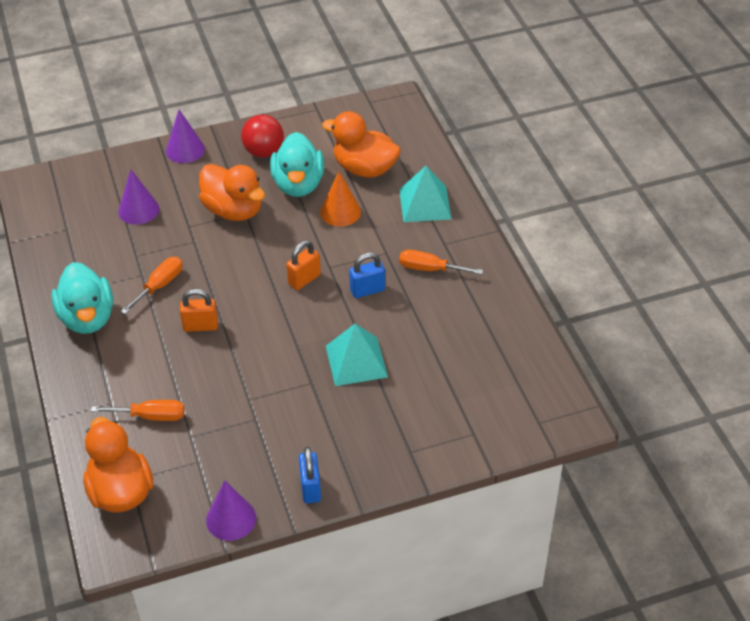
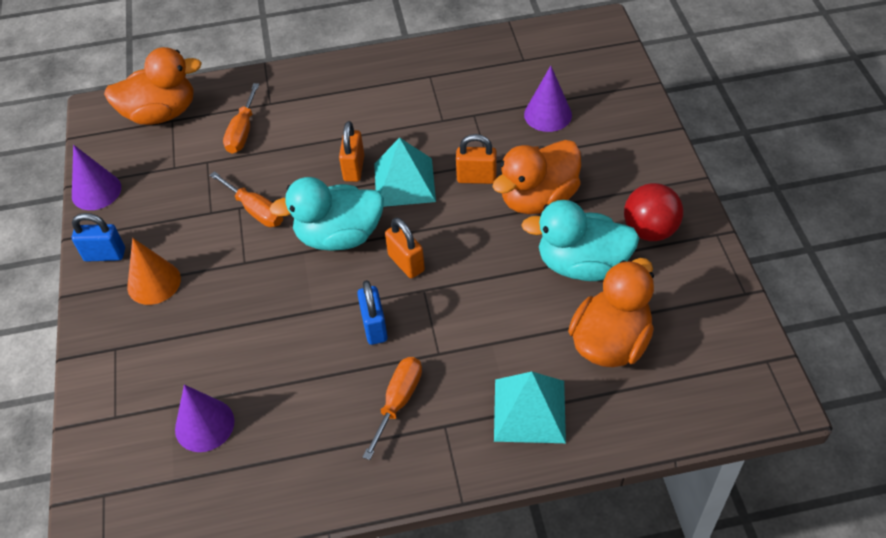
camera: 100 degrees right, 5 degrees up
turquoise duck [51,262,113,334] -> turquoise duck moved to [269,177,384,251]
orange screwdriver [121,257,183,314] -> orange screwdriver moved to [210,171,283,227]
purple cone [166,110,205,163] -> purple cone moved to [175,385,234,452]
orange cone [320,171,361,226] -> orange cone moved to [127,238,181,305]
turquoise pyramid [326,323,388,386] -> turquoise pyramid moved to [374,138,436,207]
none -> orange padlock [456,134,497,184]

